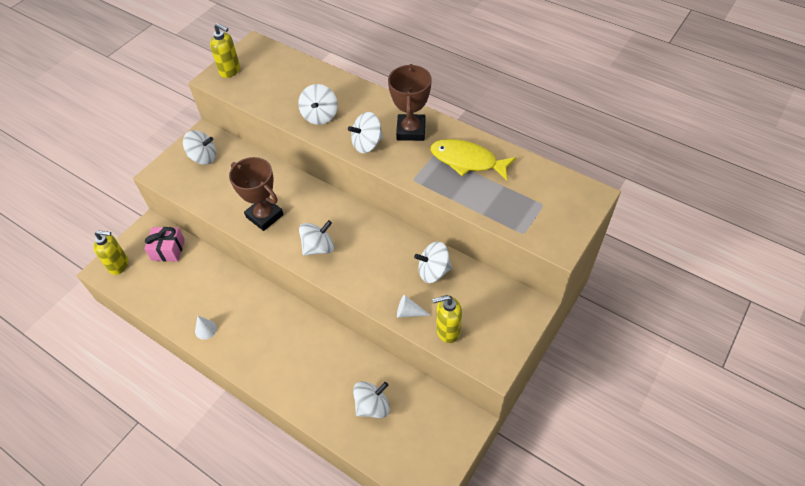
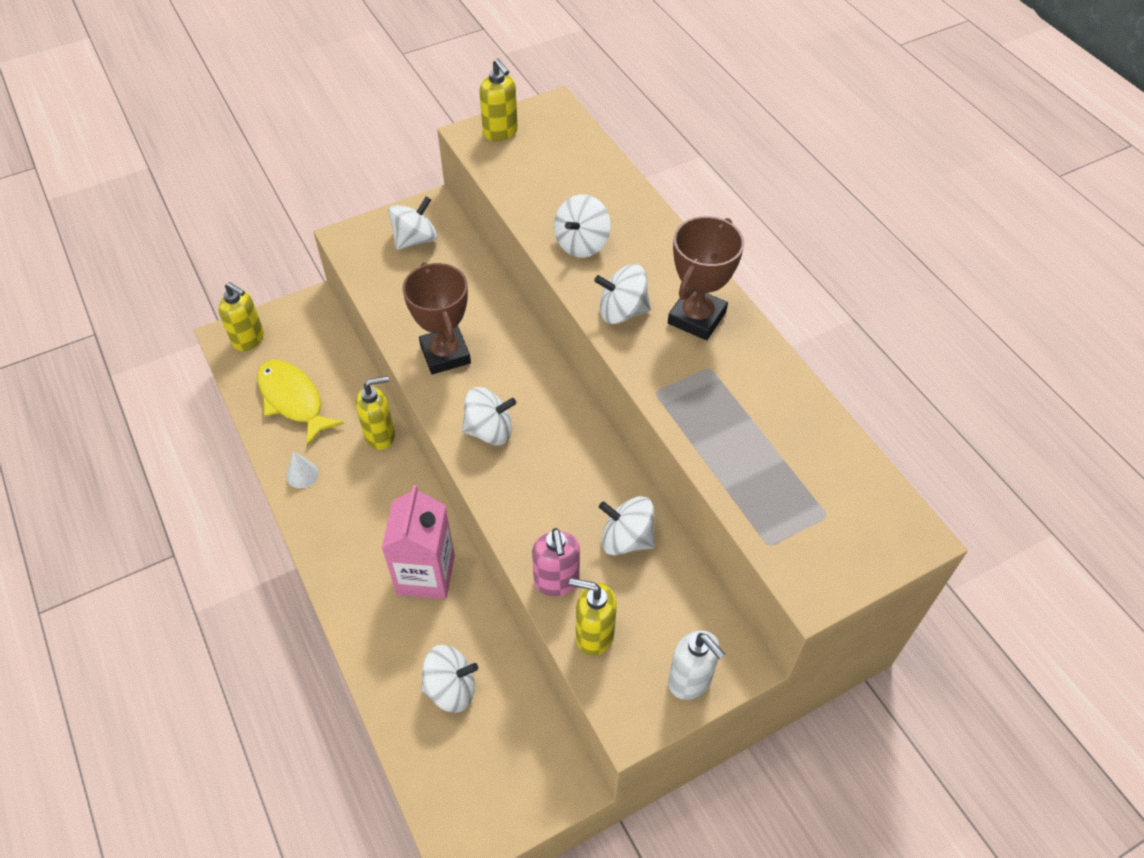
camera: 25 degrees right, 0 degrees up
pink gift [144,227,185,262] -> none
white spinning top [183,130,216,165] -> white spinning top turned 75 degrees counterclockwise [388,196,437,250]
white cone [397,295,430,318] -> pink soap dispenser [532,528,580,596]
yellow fish [430,139,517,181] -> yellow fish moved to [257,360,344,446]
none -> yellow soap dispenser [356,376,395,450]
none -> pink carton [382,485,455,599]
none -> white soap dispenser [668,630,725,700]

